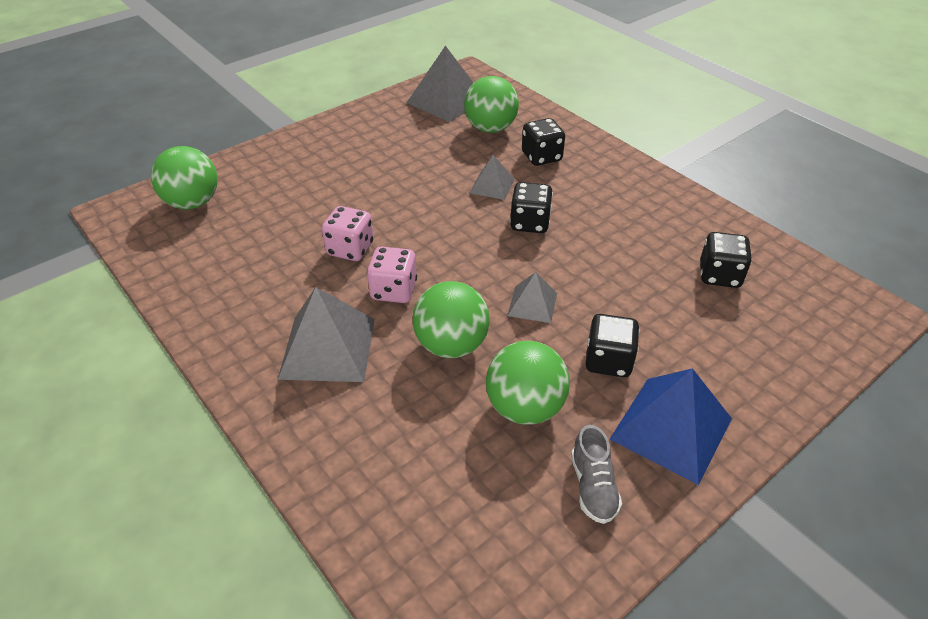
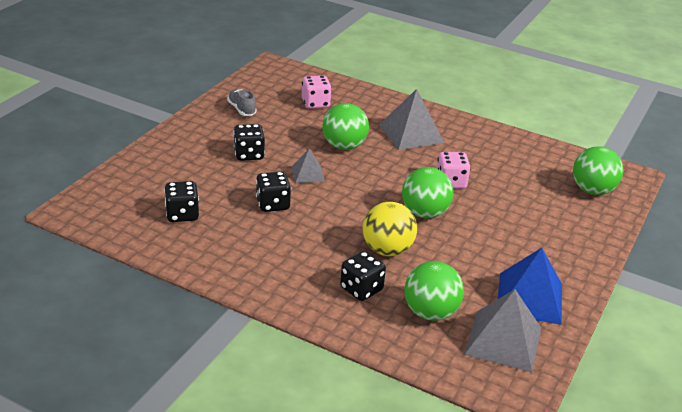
camera: 155 degrees right, 10 degrees down
pink dice [367,246,417,303] -> pink dice moved to [302,75,332,109]
grey pyramid [470,155,514,200] -> yellow ball [363,202,417,256]
green ball [486,341,570,425] -> green ball moved to [402,167,454,218]
black dice [510,182,553,233] -> black dice moved to [256,171,291,212]
blue pyramid [610,368,732,485] -> blue pyramid moved to [498,248,562,325]

